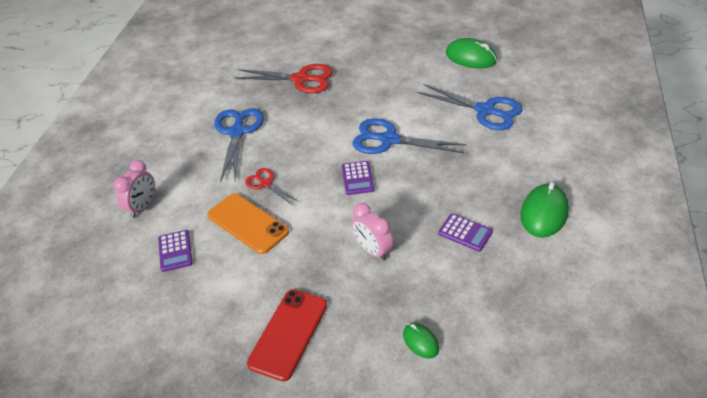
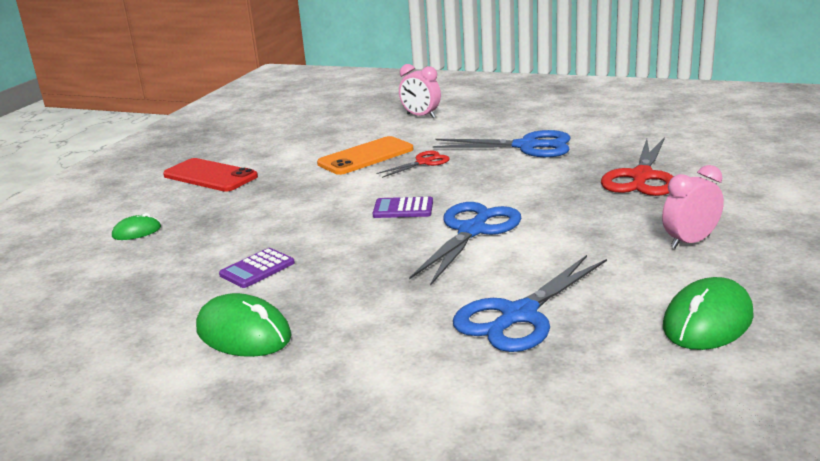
camera: 100 degrees right, 20 degrees down
purple calculator [158,230,193,272] -> none
pink clock [352,203,393,261] -> pink clock moved to [662,165,724,249]

